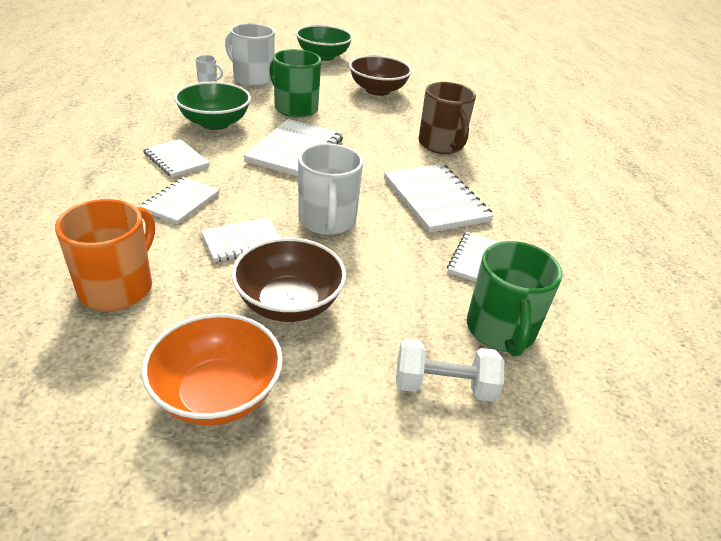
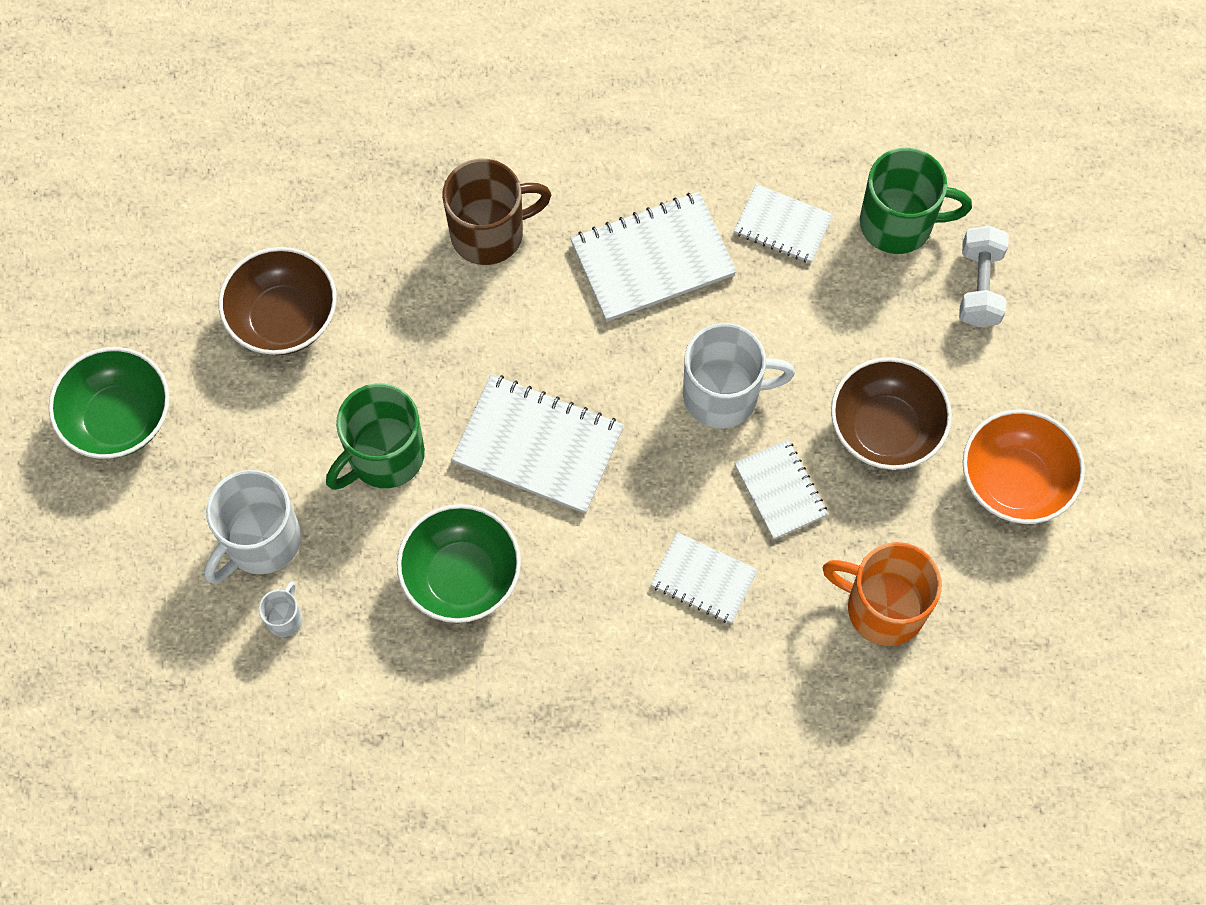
camera: 85 degrees left, 30 degrees up
white notebook [143,139,210,177] -> none

